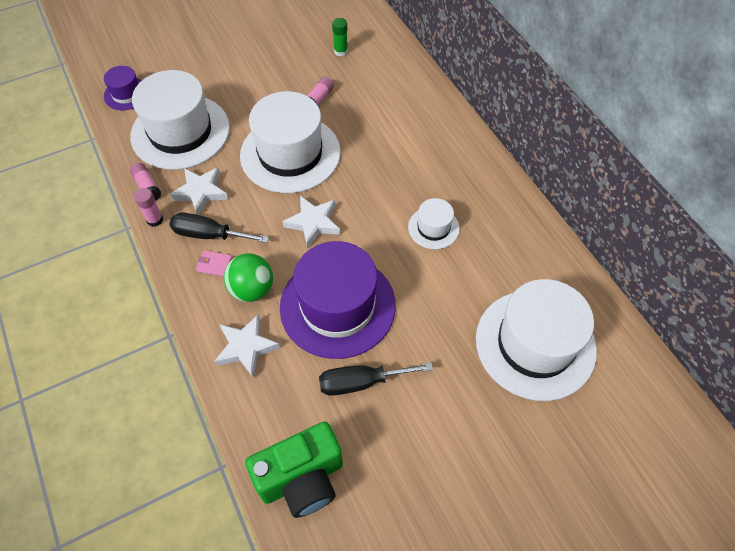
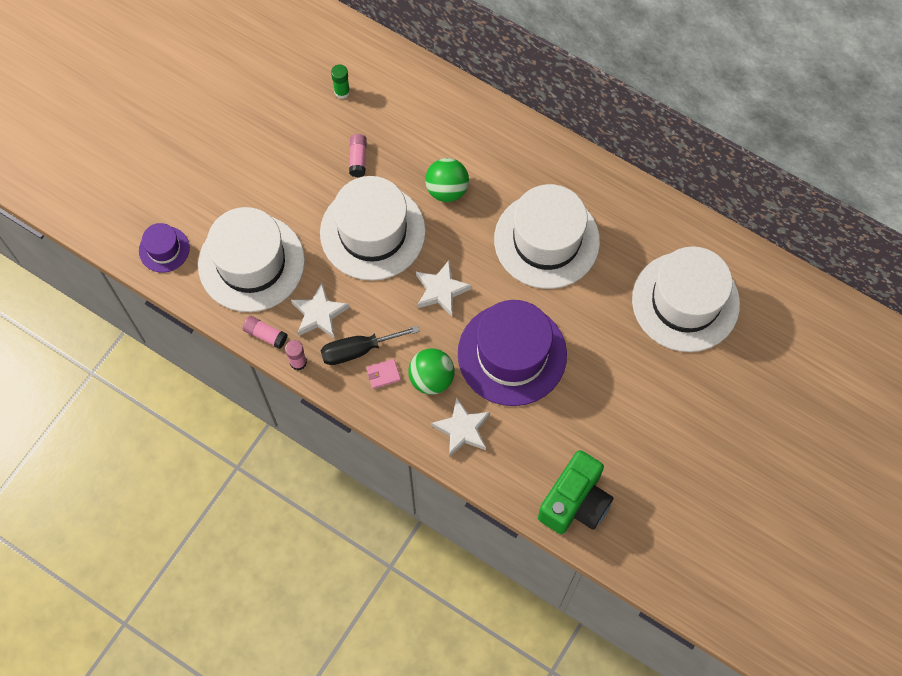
camera: 30 degrees left, 10 degrees up
black screwdriver [319,363,433,396] -> none
white hat [408,198,460,249] -> white hat [494,184,600,289], size x2.10
none -> green ball [425,158,469,202]

